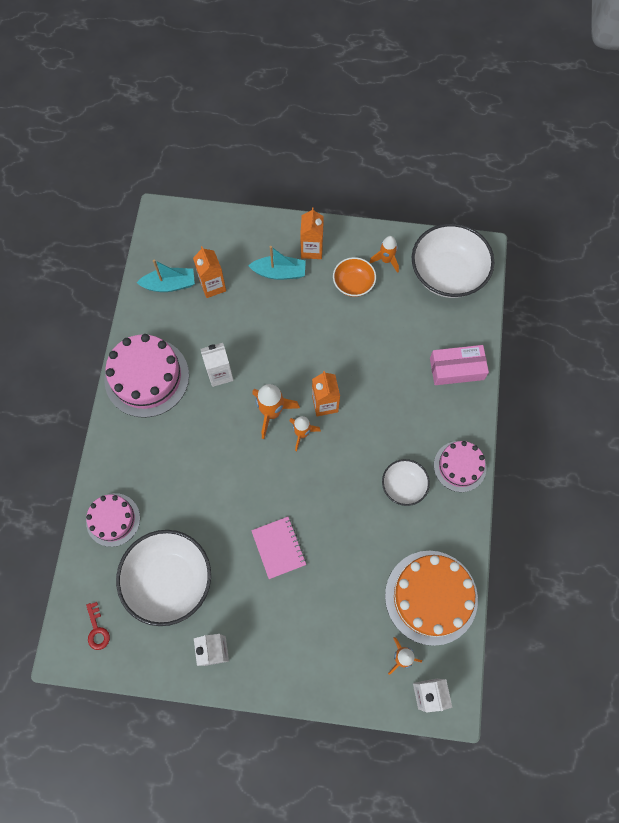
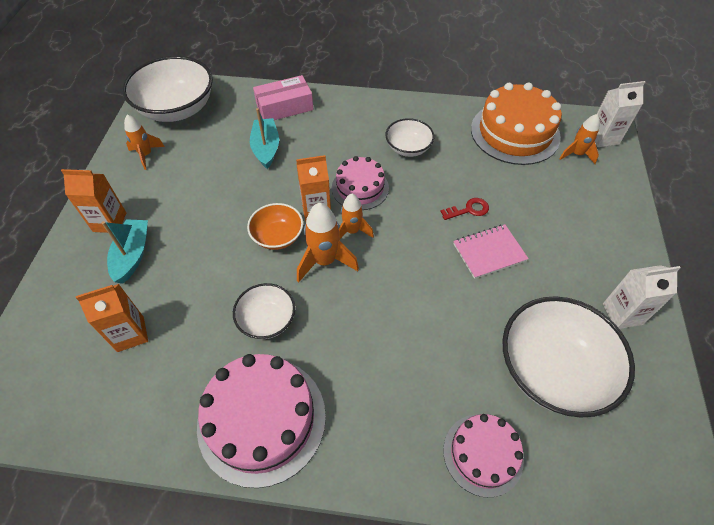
camera: 90 degrees left, 15 degrees down
red key [86,602,110,650] -> red key moved to [440,198,489,220]
turquoise boat [137,260,195,292] -> turquoise boat moved to [250,108,279,169]
white carton [200,343,234,387] -> white bowl [233,283,295,339]
orange bowl [333,257,376,297] -> orange bowl moved to [247,203,303,250]
pink box [430,345,489,385] -> pink box turned 75 degrees clockwise [253,75,314,120]
pink cake [434,441,486,492] -> pink cake moved to [332,156,389,210]

